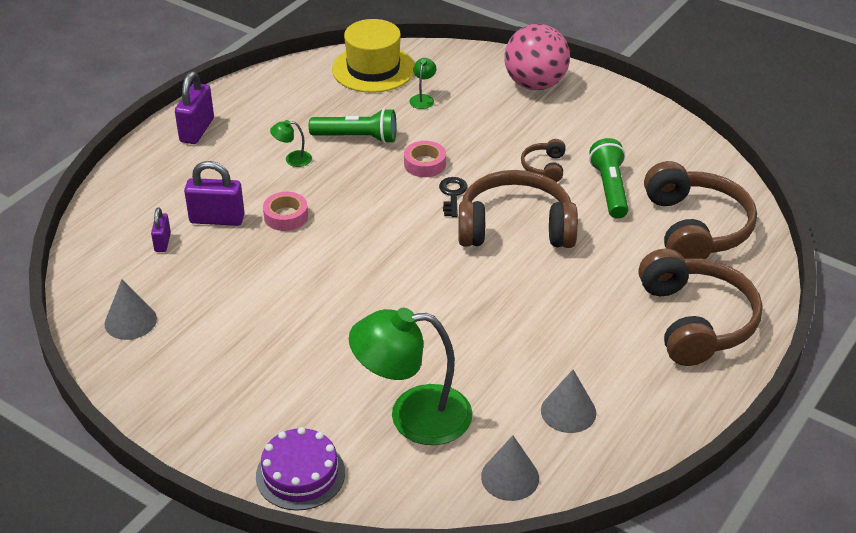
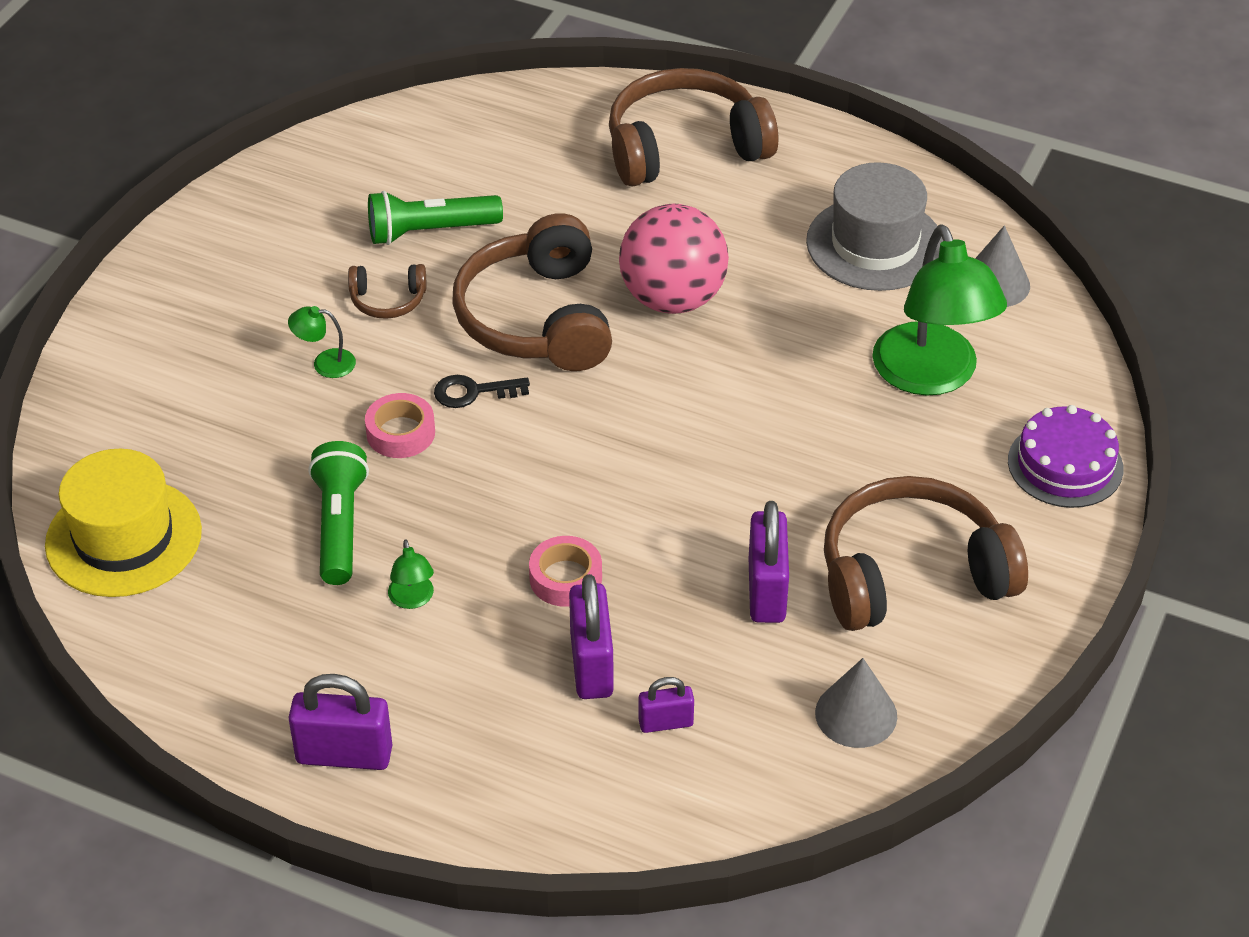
camera: 100 degrees left, 5 degrees up
green lamp [409,58,437,109] -> green lamp moved to [288,306,356,378]
pink ball [504,24,570,90] -> pink ball moved to [619,204,729,314]
grey cone [541,370,596,433] -> grey hat [806,162,943,291]
brown headphones [644,161,757,259] -> brown headphones moved to [824,476,1028,631]
none -> purple padlock [749,501,789,623]

